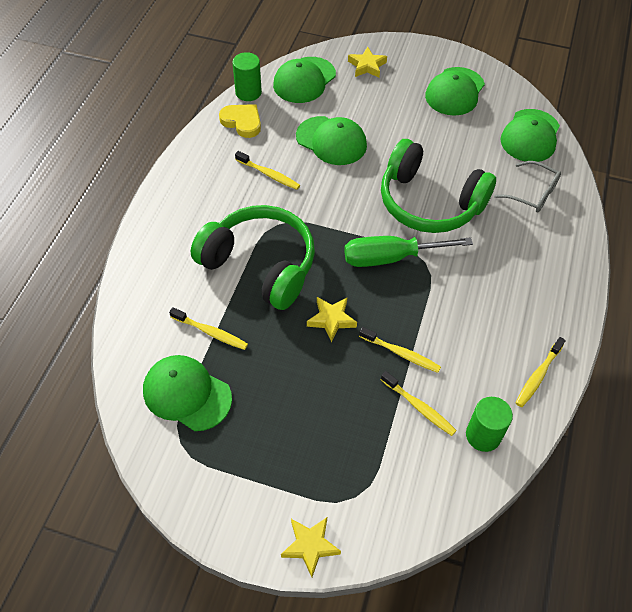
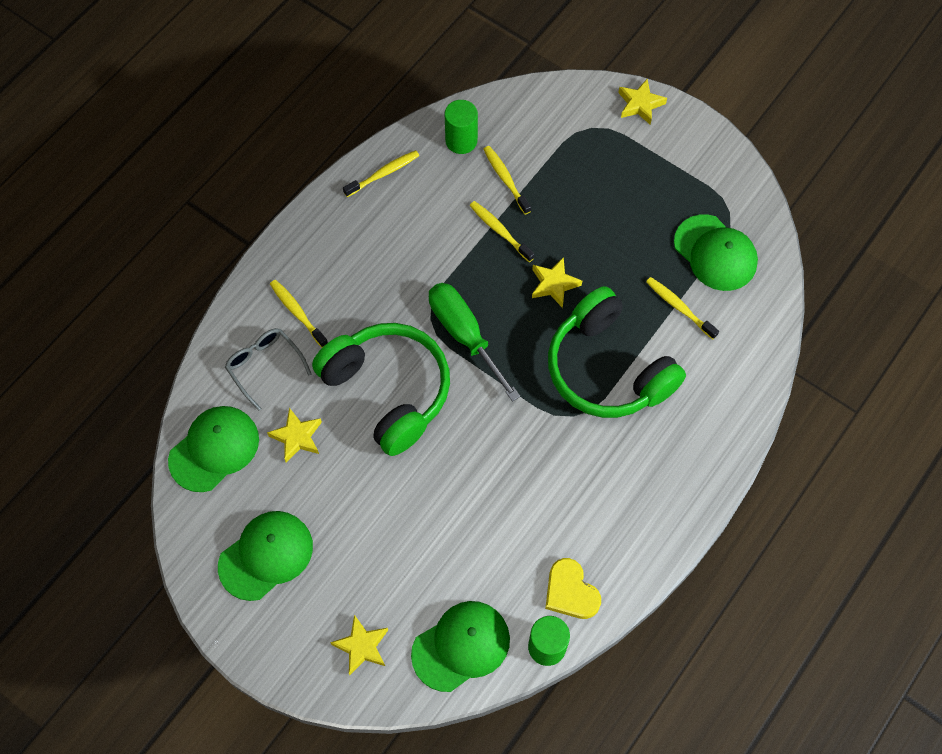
camera: 160 degrees left, 10 degrees up
yellow toothbrush [235,151,300,190] -> yellow toothbrush moved to [270,280,328,348]
green cap [296,116,367,165] -> none
green screwdriver [344,236,473,267] -> green screwdriver turned 135 degrees counterclockwise [429,283,520,402]
none -> yellow star [267,408,322,462]

